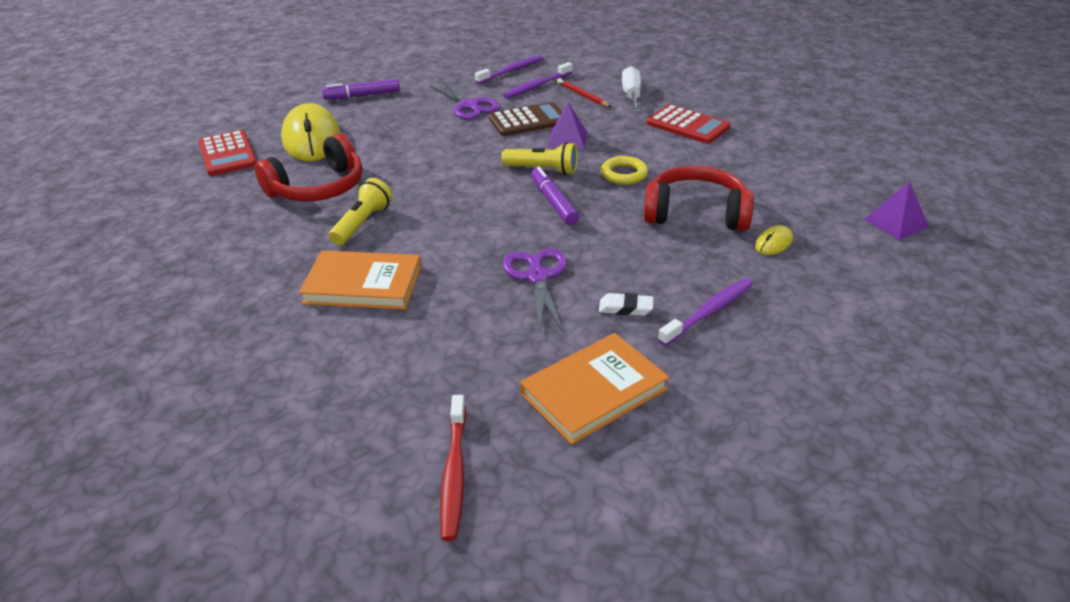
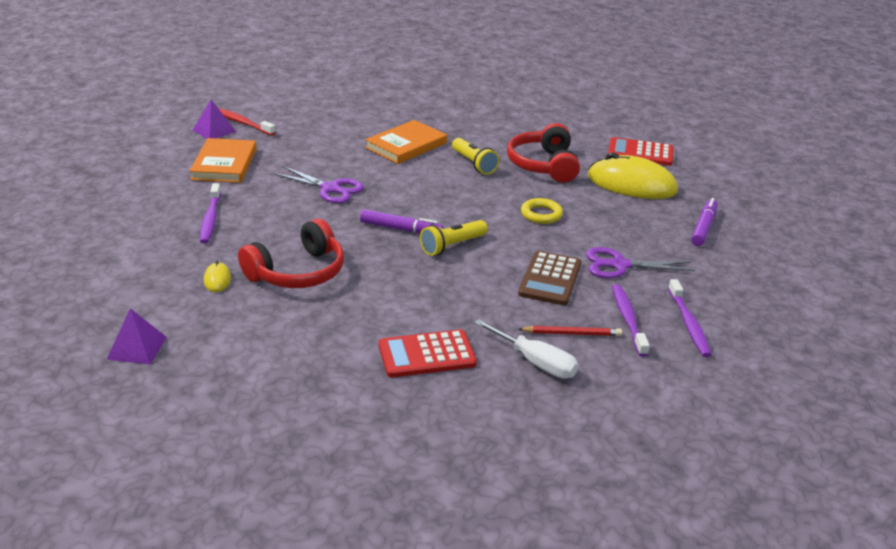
camera: 125 degrees right, 5 degrees down
purple pyramid [548,102,587,149] -> purple pyramid moved to [193,100,236,139]
white eraser [599,293,654,316] -> none
yellow ring [601,156,648,185] -> yellow ring moved to [521,198,563,224]

